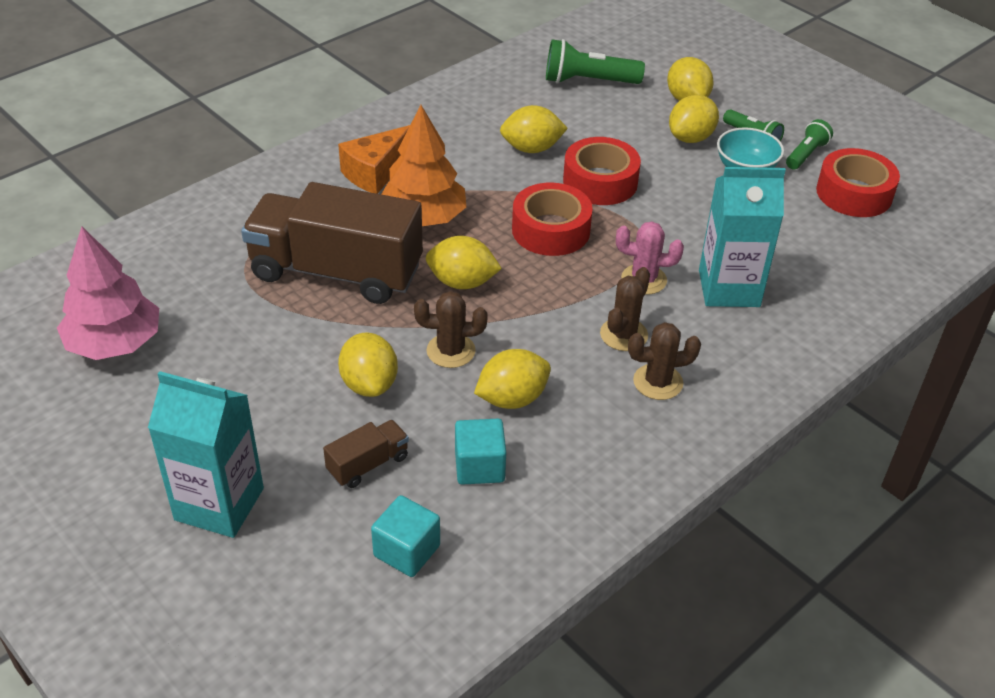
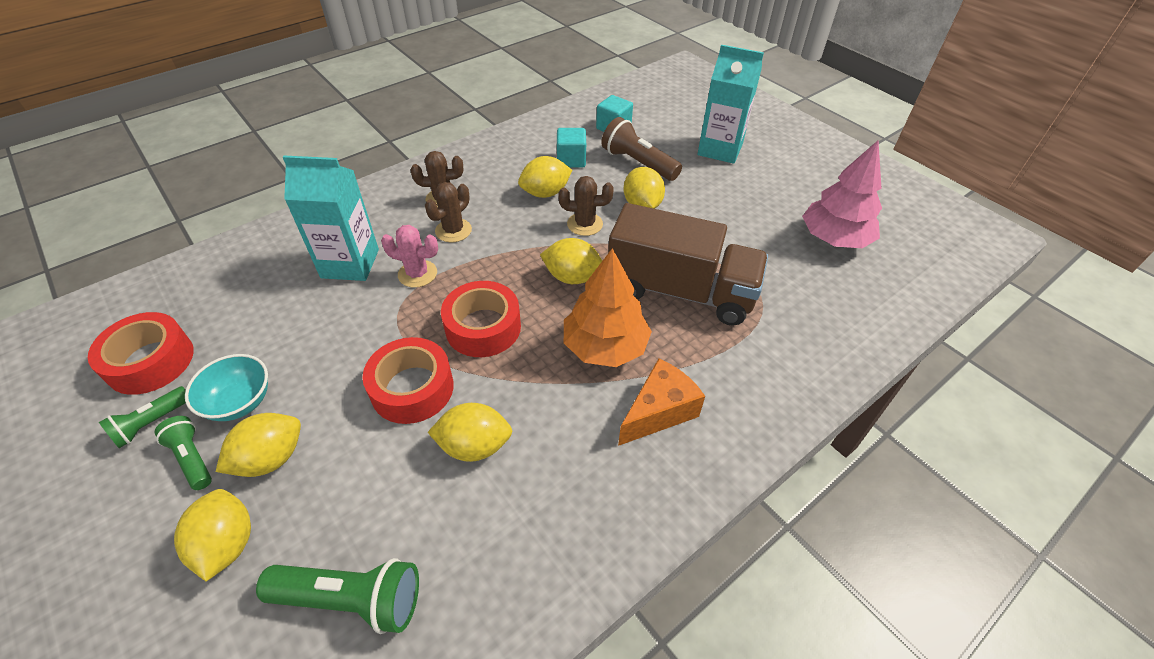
camera: 175 degrees left, 5 degrees up
brown truck [323,420,409,488] -> brown flashlight [601,117,682,181]

